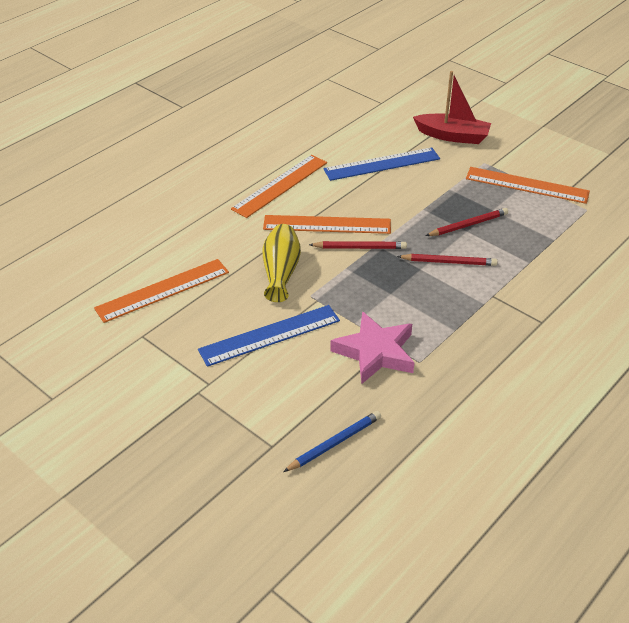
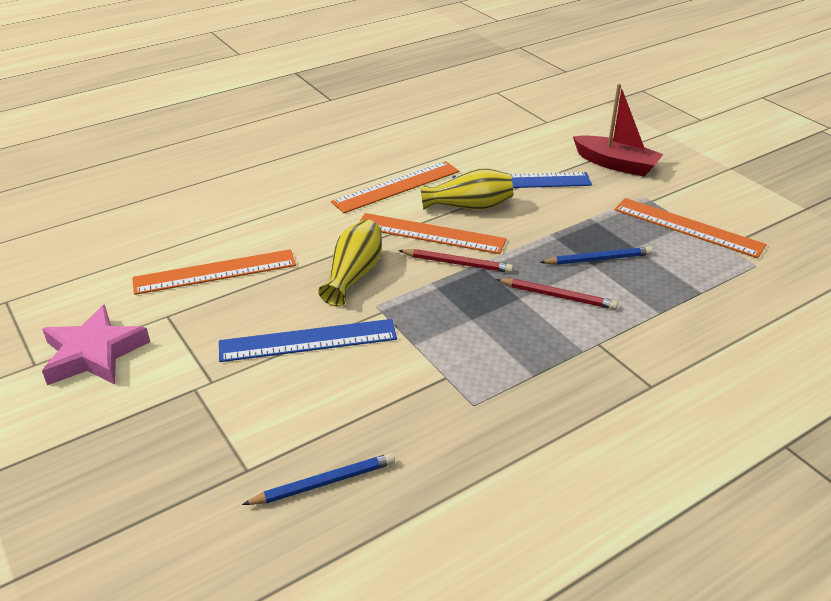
camera: 15 degrees right, 5 degrees down
pink star [330,311,414,384] -> pink star moved to [42,305,150,385]
red pencil [425,208,508,236] -> blue pencil [540,246,653,265]
none -> yellow vase [420,168,513,210]

